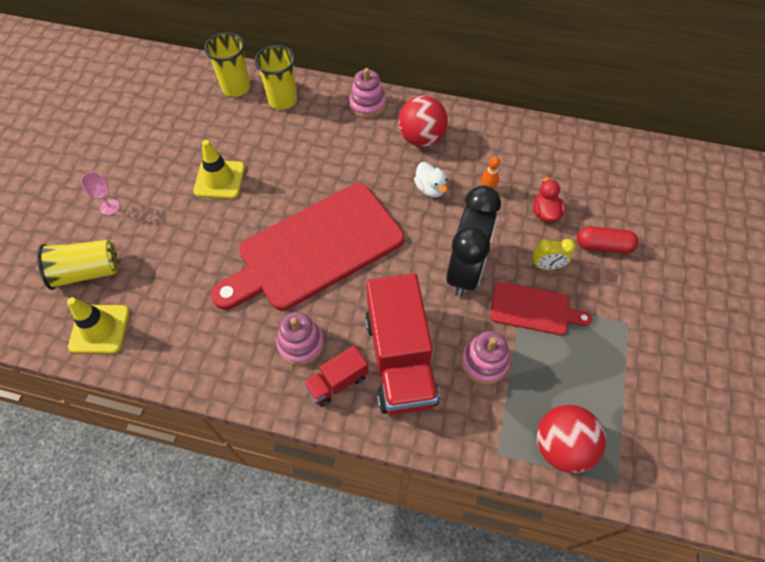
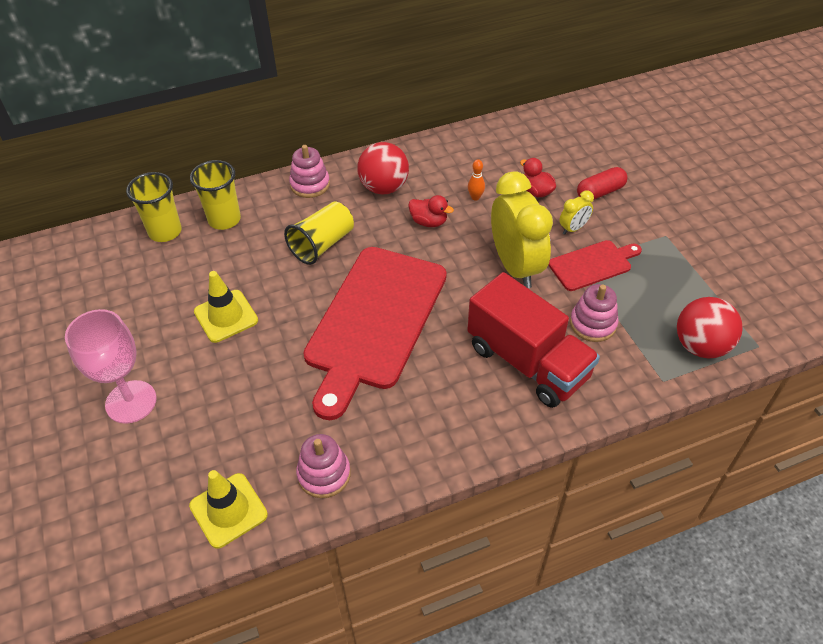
camera: 35 degrees left, 10 degrees down
yellow cup [37,240,119,290] -> yellow cup moved to [284,201,354,265]
pink goblet [81,172,120,215] -> pink goblet [65,309,157,424], size x2.14
pink stacking toy [276,312,324,365] -> pink stacking toy moved to [296,434,351,498]
red truck [303,345,368,407] -> none
white duck [414,162,448,198] -> red duck [408,195,454,227]
black clock [446,185,501,297] -> yellow clock [491,171,553,288]

